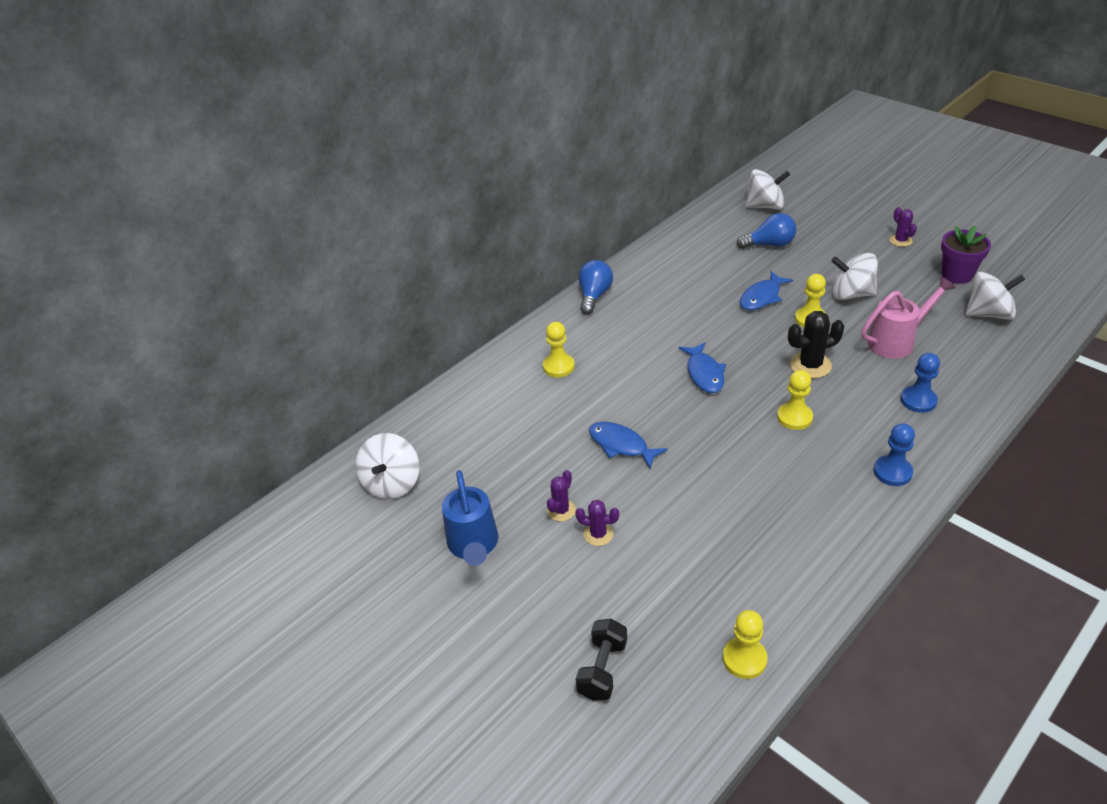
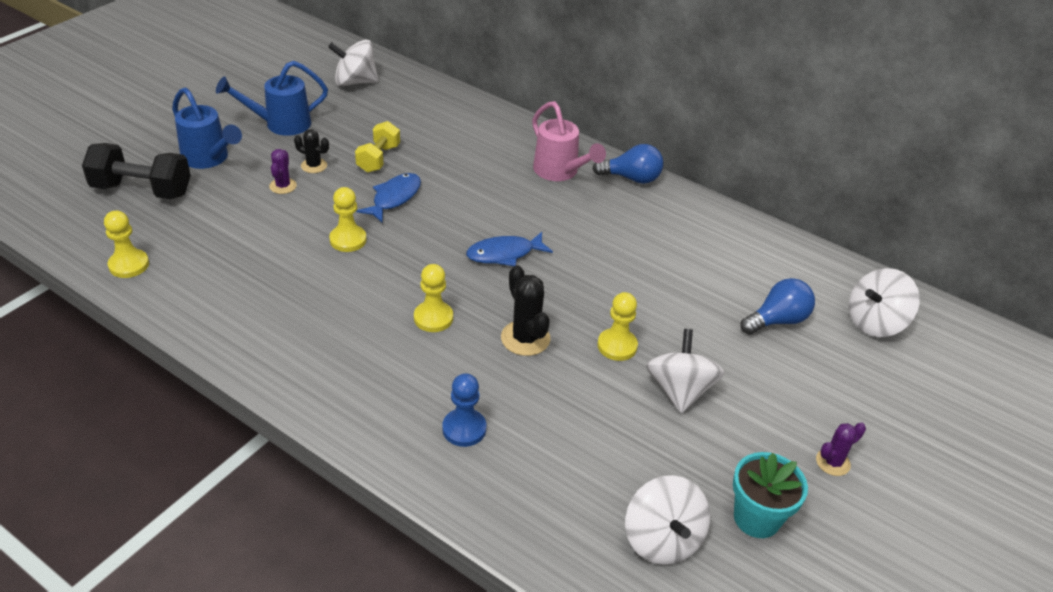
camera: 75 degrees right, 0 degrees up
yellow pawn [543,322,575,378] -> yellow pawn moved to [329,187,367,252]
purple cactus [547,470,576,521] -> black cactus [294,129,329,173]
black dumbbell [576,619,627,701] -> black dumbbell [82,143,191,199], size x1.54
blue light bulb [737,213,796,249] -> blue light bulb turned 105 degrees counterclockwise [740,278,815,335]
blue fish [740,271,793,310] -> none
white spinning top [745,169,790,210] -> white spinning top turned 75 degrees clockwise [849,268,920,337]
pink watering can [861,276,955,358] -> pink watering can moved to [532,101,606,181]
blue pawn [873,423,915,486] -> none
purple flower pot [941,226,991,284] -> turquoise flower pot [733,452,808,538]
none -> blue watering can [172,87,242,169]
none -> yellow dumbbell [355,121,400,173]

